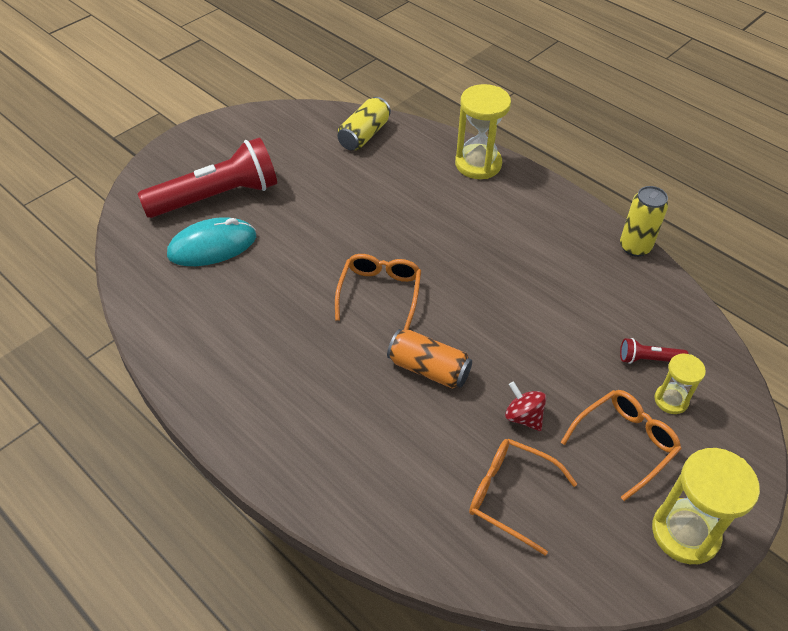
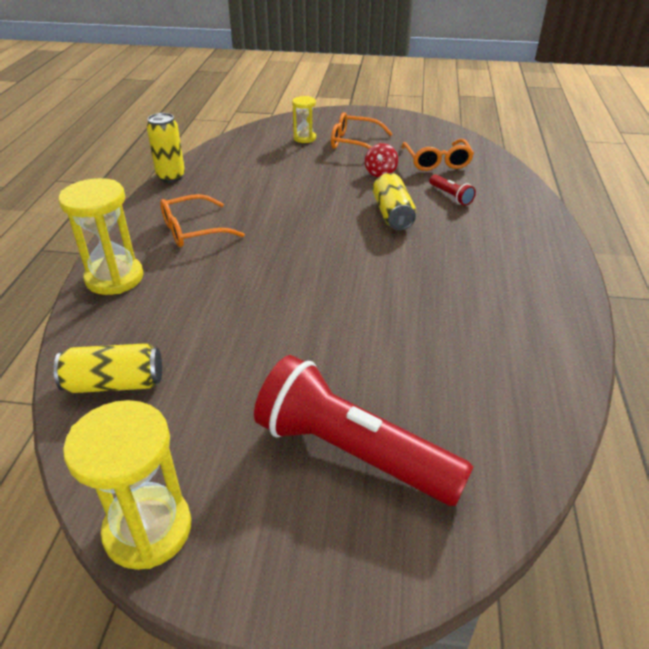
camera: 125 degrees left, 10 degrees down
turquoise mouse [167,217,256,266] -> none
orange glasses [335,254,421,330] -> orange glasses moved to [160,194,245,247]
orange can [387,329,472,389] -> yellow can [372,173,416,230]
red flashlight [620,338,688,364] -> red flashlight moved to [429,174,476,206]
yellow hourglass [652,448,760,565] -> yellow hourglass moved to [63,400,191,570]

